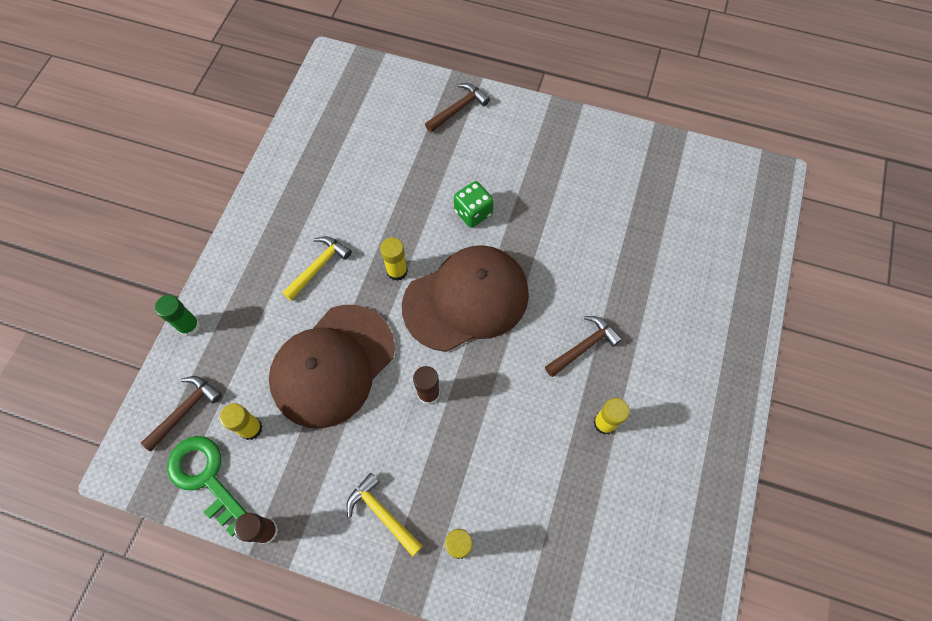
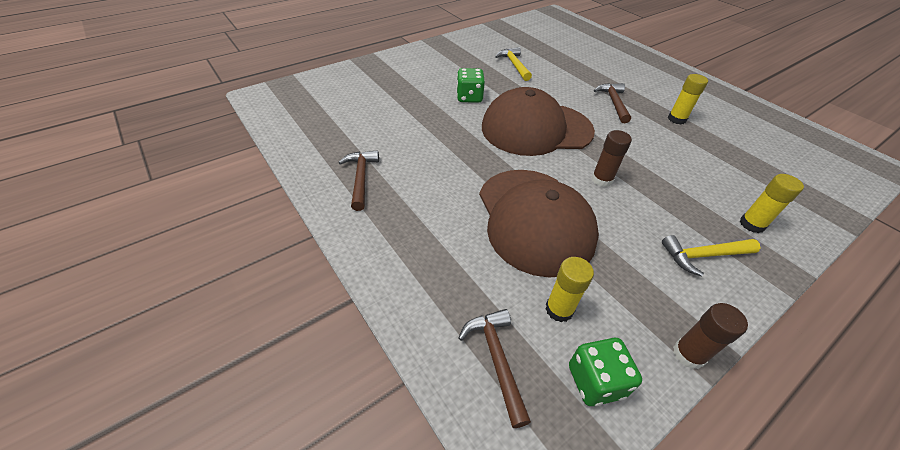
camera: 55 degrees left, 20 degrees down
green glue stick [155,295,200,336] -> none
green key [167,436,247,536] -> green dice [569,338,642,406]
yellow hammer [282,236,352,301] -> yellow hammer moved to [495,47,532,81]
yellow glue stick [380,237,408,281] -> none
brown cap [402,245,529,352] -> brown cap turned 105 degrees counterclockwise [482,87,595,156]
brown hammer [425,83,490,133] -> brown hammer moved to [338,150,379,211]

